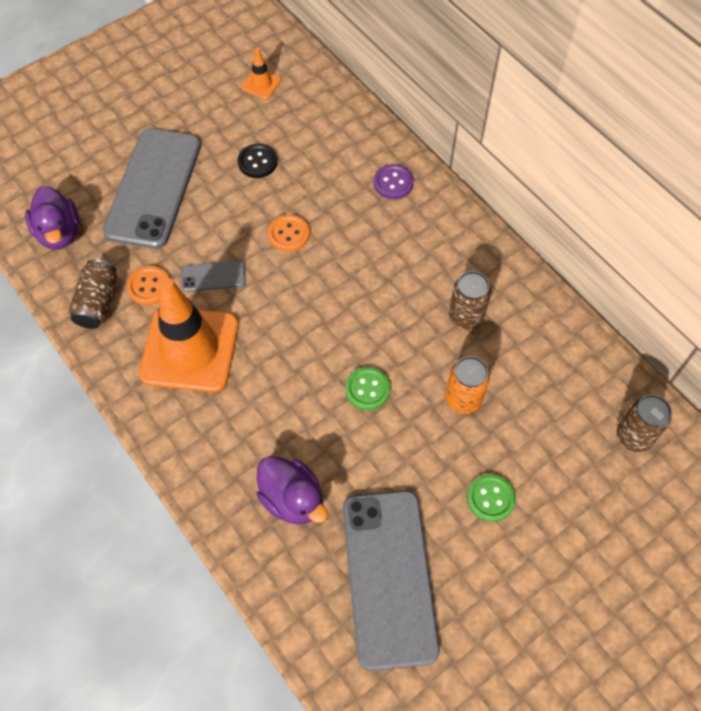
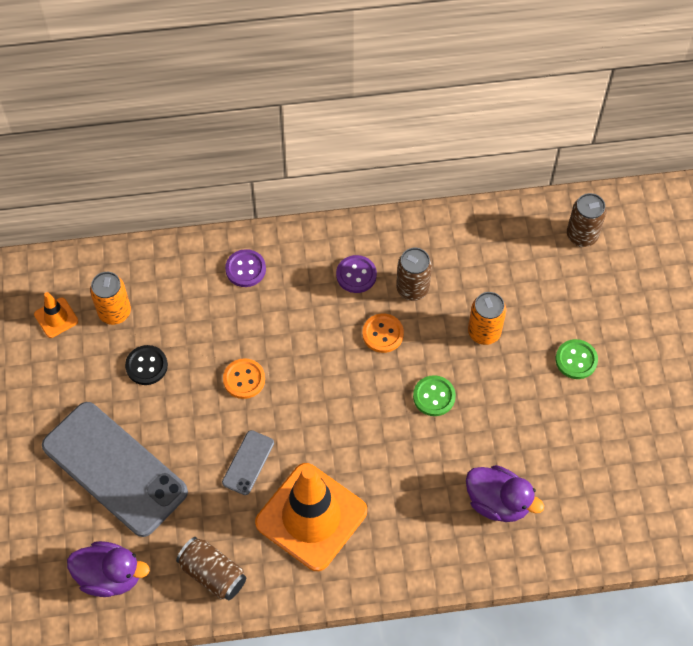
camera: 60 degrees left, 0 degrees up
orange button [127,266,169,305] -> orange button moved to [362,314,404,353]
purple duck [256,456,328,525] -> purple duck turned 45 degrees clockwise [466,465,544,522]
grey phone [343,490,440,671] -> none
none -> orange can [90,272,131,325]
none -> purple button [336,255,377,293]

